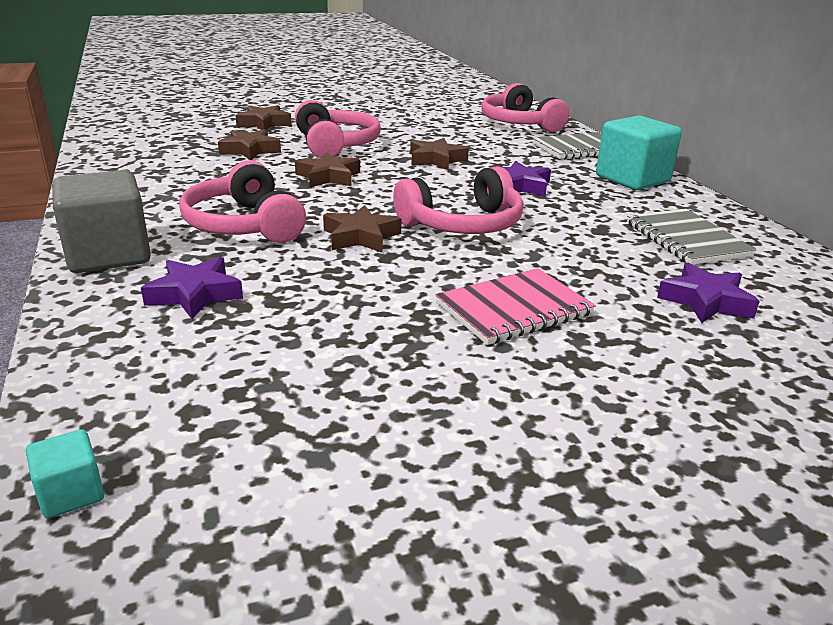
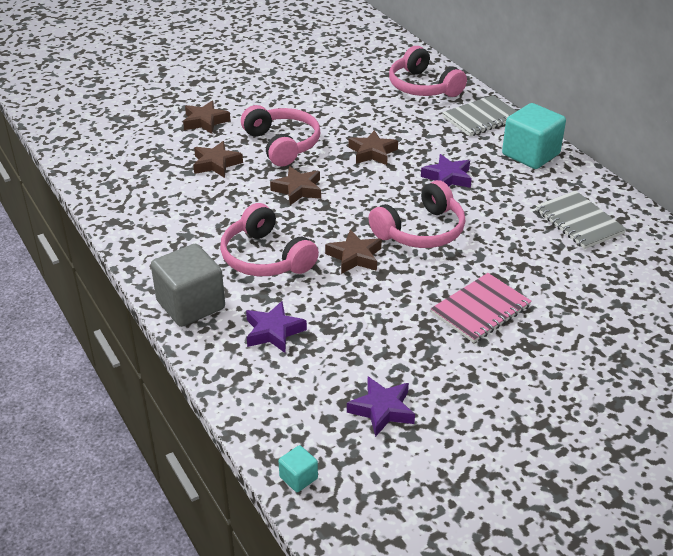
camera: 10 degrees left, 10 degrees up
purple star [657,263,760,323] -> purple star moved to [347,377,415,437]

